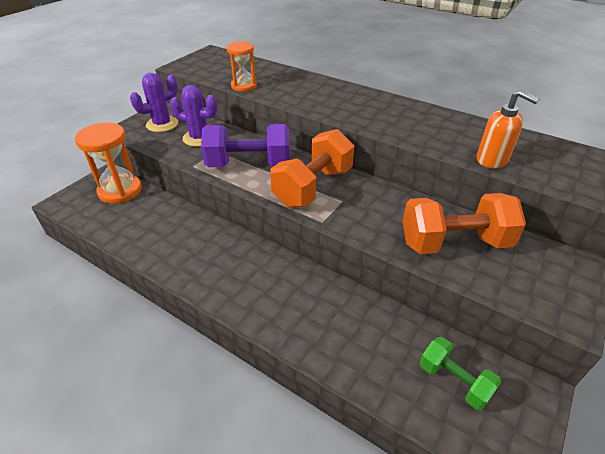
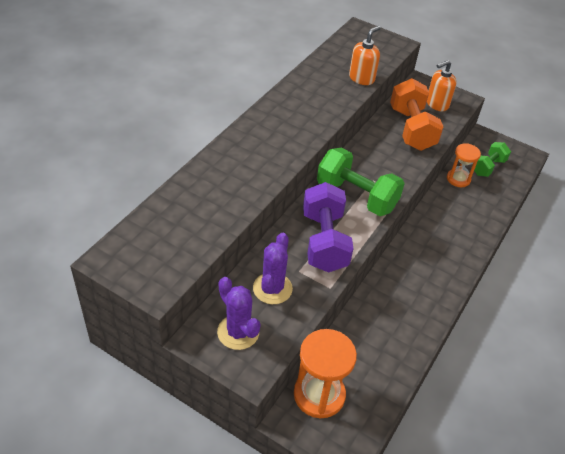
camera: 95 degrees left, 5 degrees up
orange hourglass [227,41,257,92] -> orange hourglass moved to [447,143,481,187]
orange dumbbell [270,129,355,208] -> green dumbbell [317,148,405,216]
none -> orange soap dispenser [427,60,456,111]

